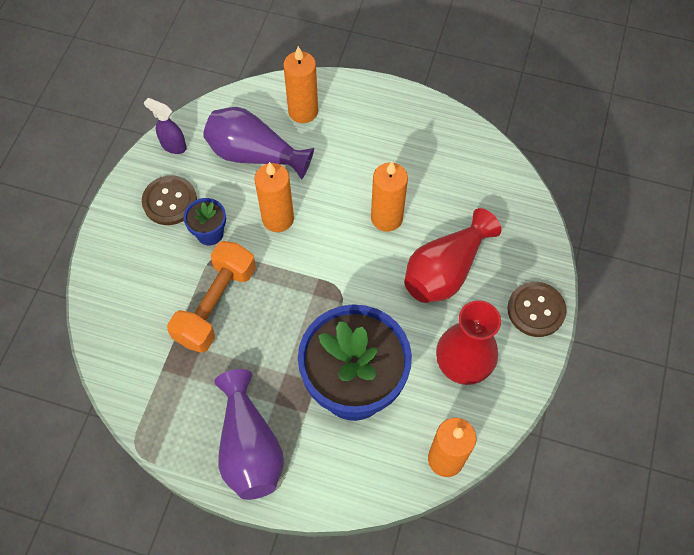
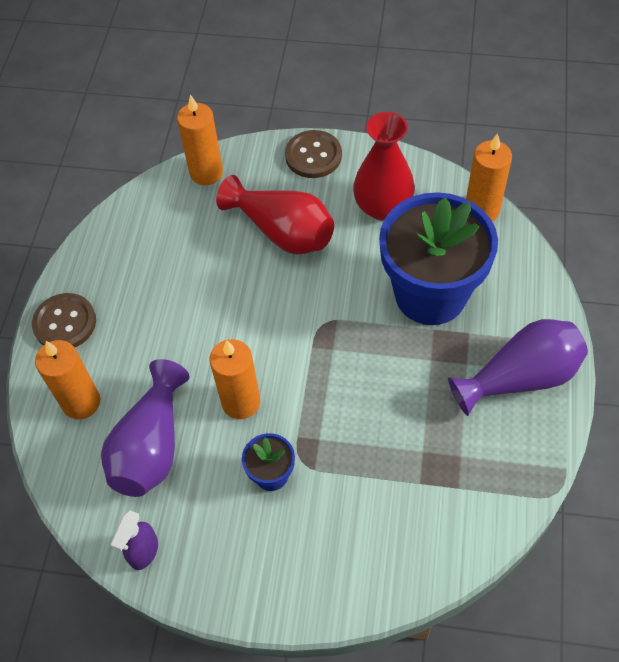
camera: 95 degrees left, 5 degrees down
brown button [142,175,197,225] -> brown button moved to [32,293,96,347]
orange dumbbell [167,241,256,353] -> none
orange candle [371,162,408,232] -> orange candle moved to [177,94,223,185]

